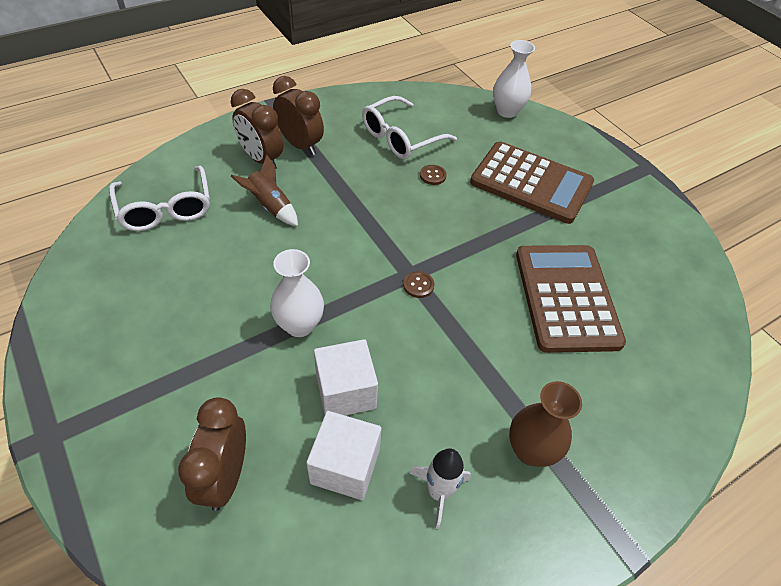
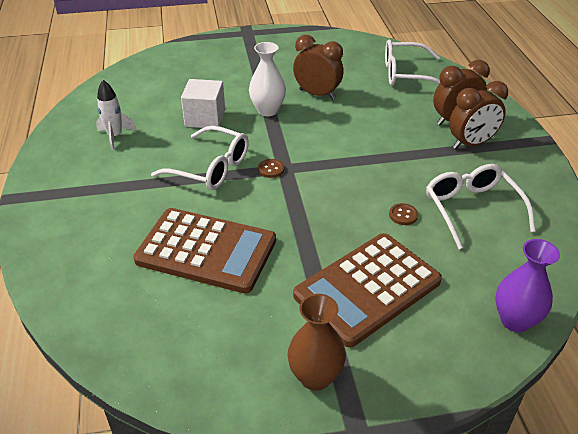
camera: 115 degrees right, 10 degrees down
brown clock [178,397,246,511] -> brown clock moved to [293,35,344,100]
brown rocket [231,155,298,226] -> none
white cube [306,411,381,500] -> none
white vase [493,40,535,118] -> purple vase [495,239,560,332]
brown vase [509,381,582,467] -> brown vase moved to [287,294,346,391]
none -> white glasses [151,126,249,190]

